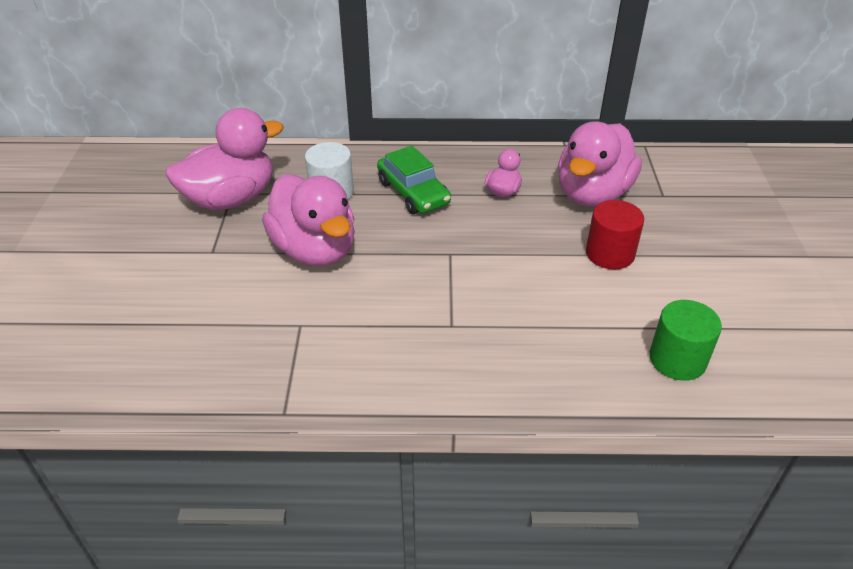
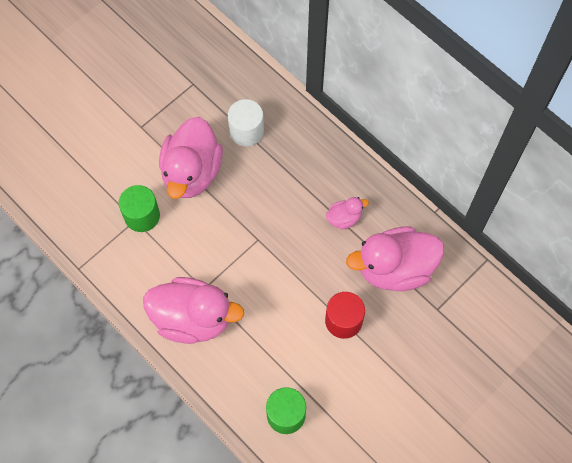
camera: 45 degrees right, 25 degrees up
pink duck [166,108,284,210] -> pink duck moved to [143,277,244,344]
green car [377,146,451,214] -> none
none -> green cylinder [119,185,160,232]

